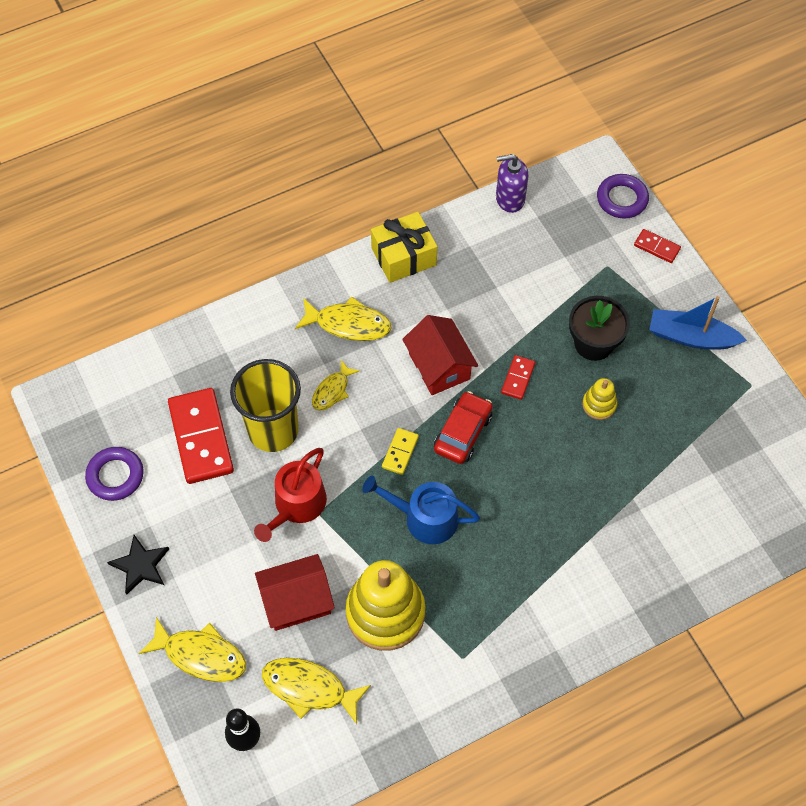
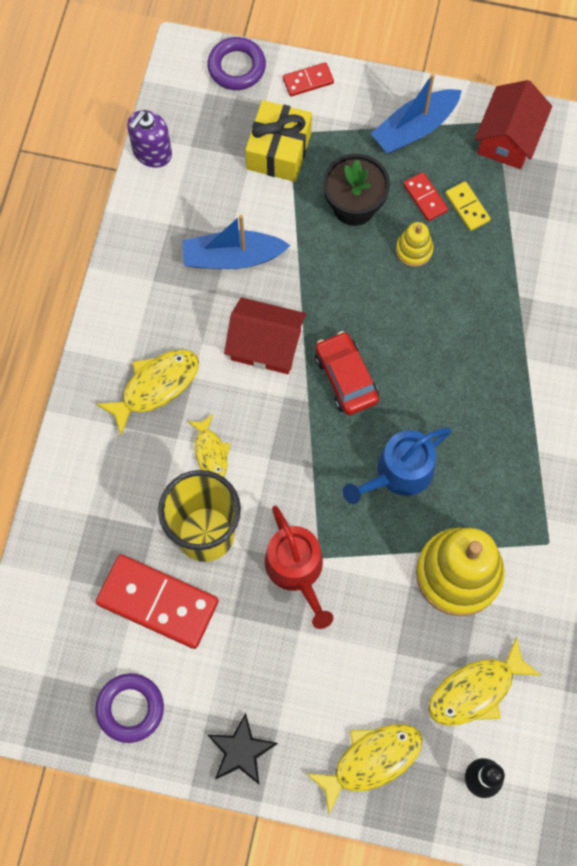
camera: 50 degrees left, 10 degrees up
red house [255,554,335,631] -> red house moved to [475,80,552,169]
yellow gift [371,212,437,283] -> yellow gift moved to [245,100,312,182]
yellow domino [382,428,419,475] -> yellow domino moved to [445,181,491,231]
red domino [501,355,535,400] -> red domino moved to [403,172,448,221]
none -> blue boat [182,215,291,269]

